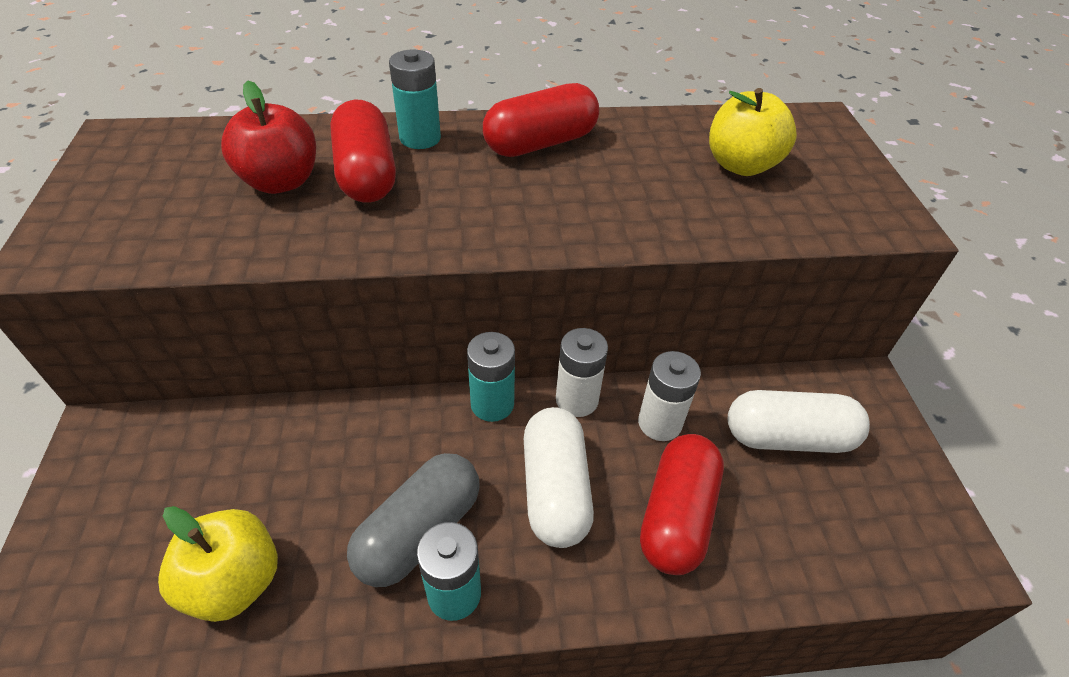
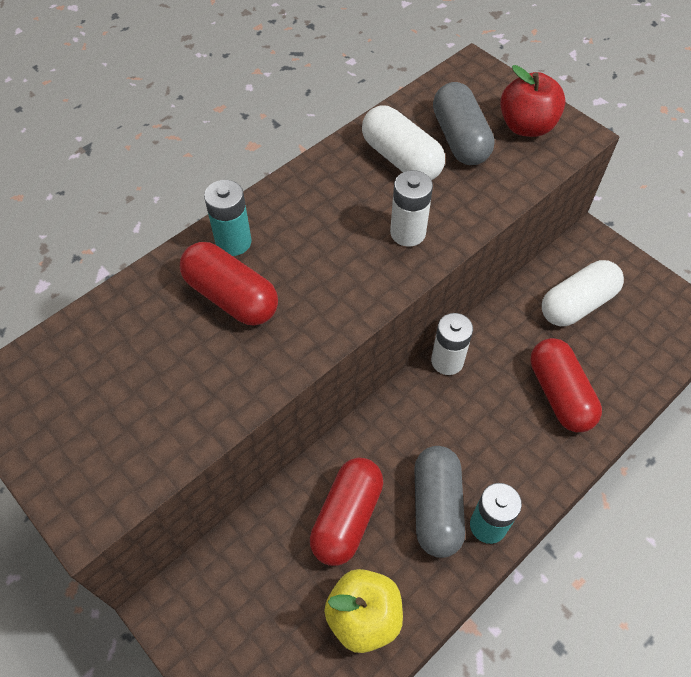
camera: 35 degrees left, 10 degrees up
red apple [221,81,316,194] -> red apple moved to [500,65,566,137]
turquoise battery [467,332,515,422] -> none
red capsule [483,83,599,157] -> red capsule moved to [310,458,383,566]
white capsule [524,407,594,548] -> white capsule moved to [362,105,445,180]
white battery [638,351,701,441] -> white battery moved to [390,170,433,247]
yellow apple [709,88,797,176] -> grey capsule [433,82,495,165]

